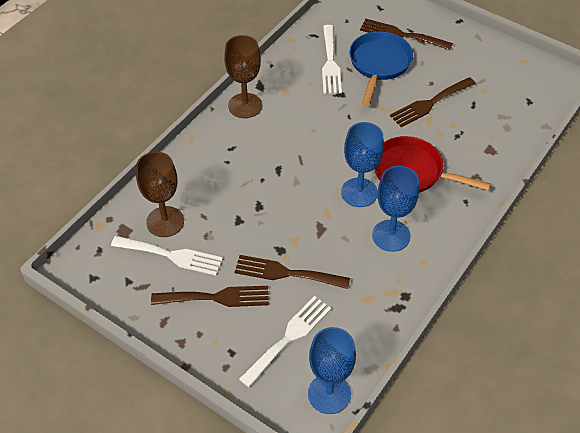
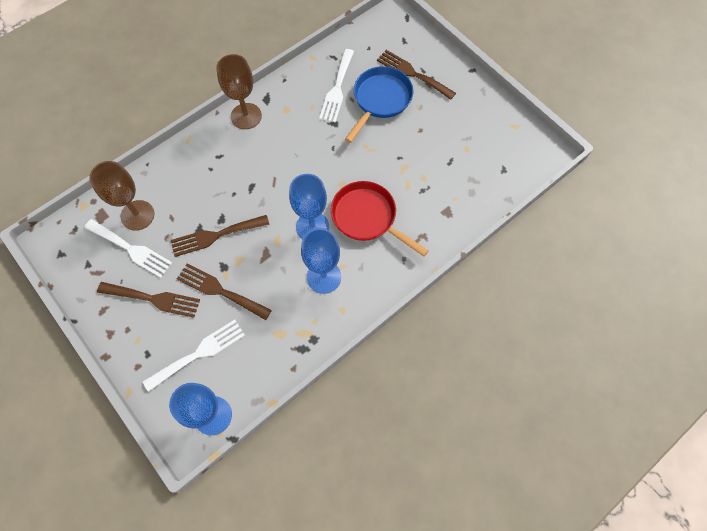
camera: 15 degrees right, 15 degrees up
brown fork [390,77,476,127] -> brown fork moved to [171,215,269,257]

